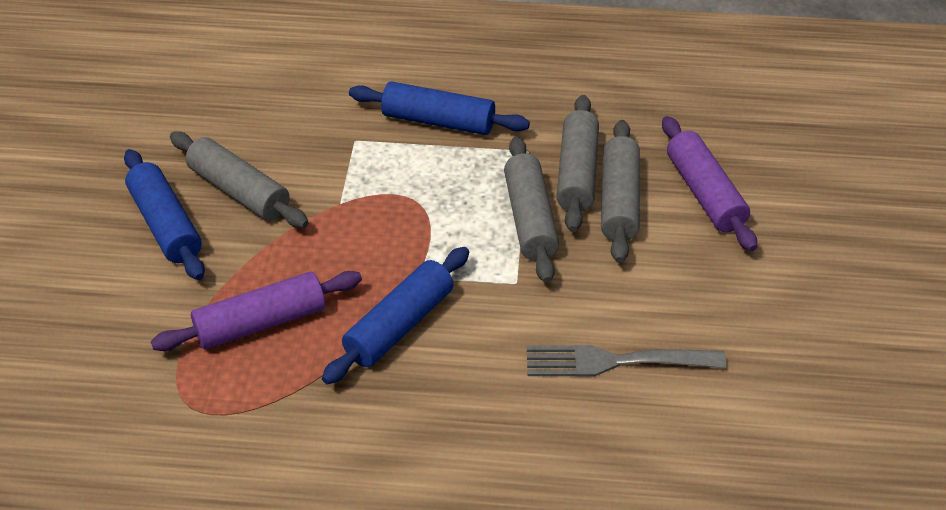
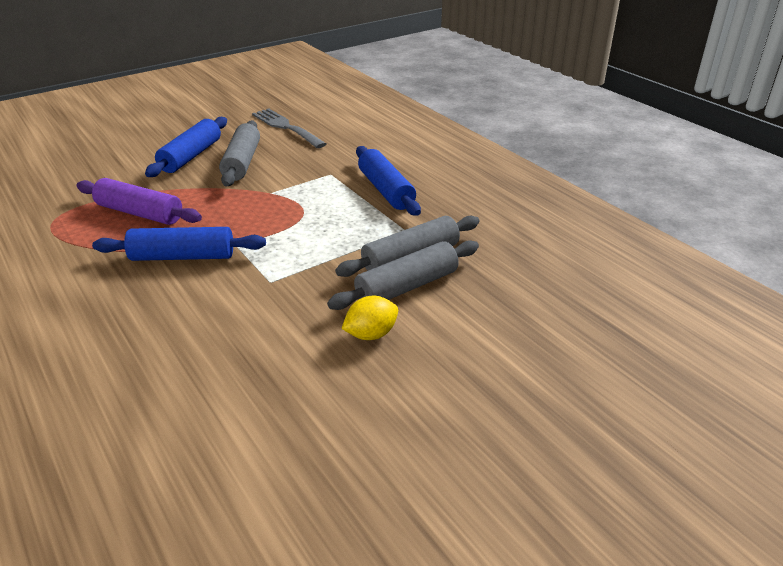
camera: 50 degrees right, 10 degrees down
grey rolling pin [504,136,559,283] -> none
grey fork [527,345,726,376] -> grey fork moved to [252,108,326,148]
purple rolling pin [662,116,757,251] -> none
none -> yellow lemon [342,296,398,340]

